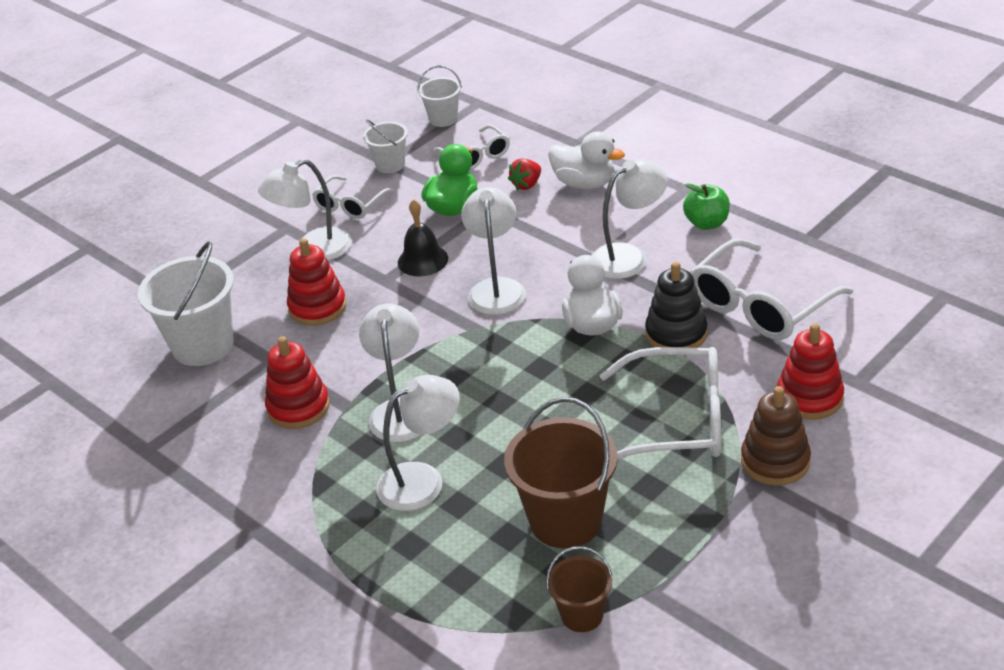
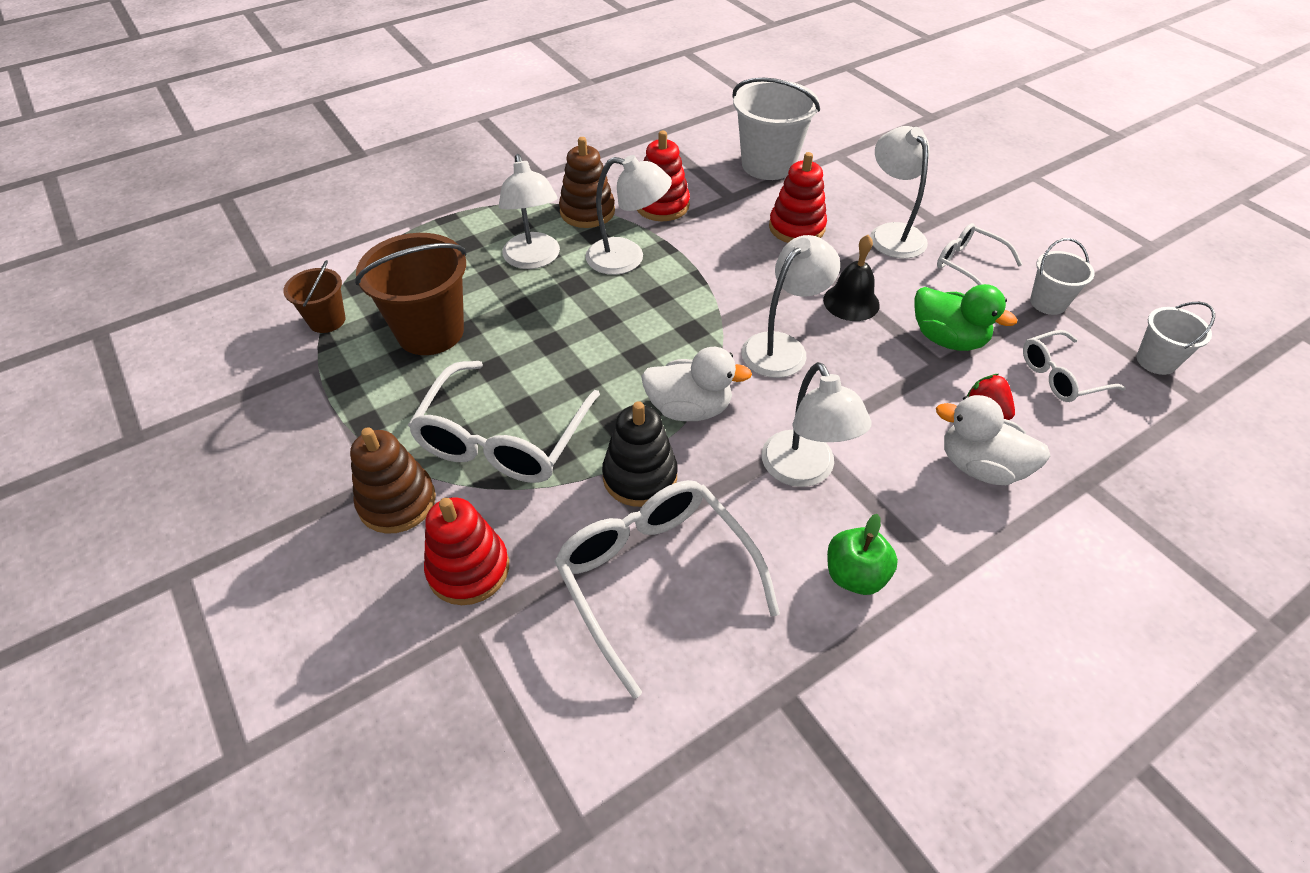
camera: 100 degrees right, 10 degrees up
white lamp [461,187,526,315] -> white lamp turned 60 degrees counterclockwise [742,235,840,378]
white duck [548,131,625,189] -> white duck turned 75 degrees clockwise [936,395,1050,485]
none -> brown stacking toy [559,137,615,228]

